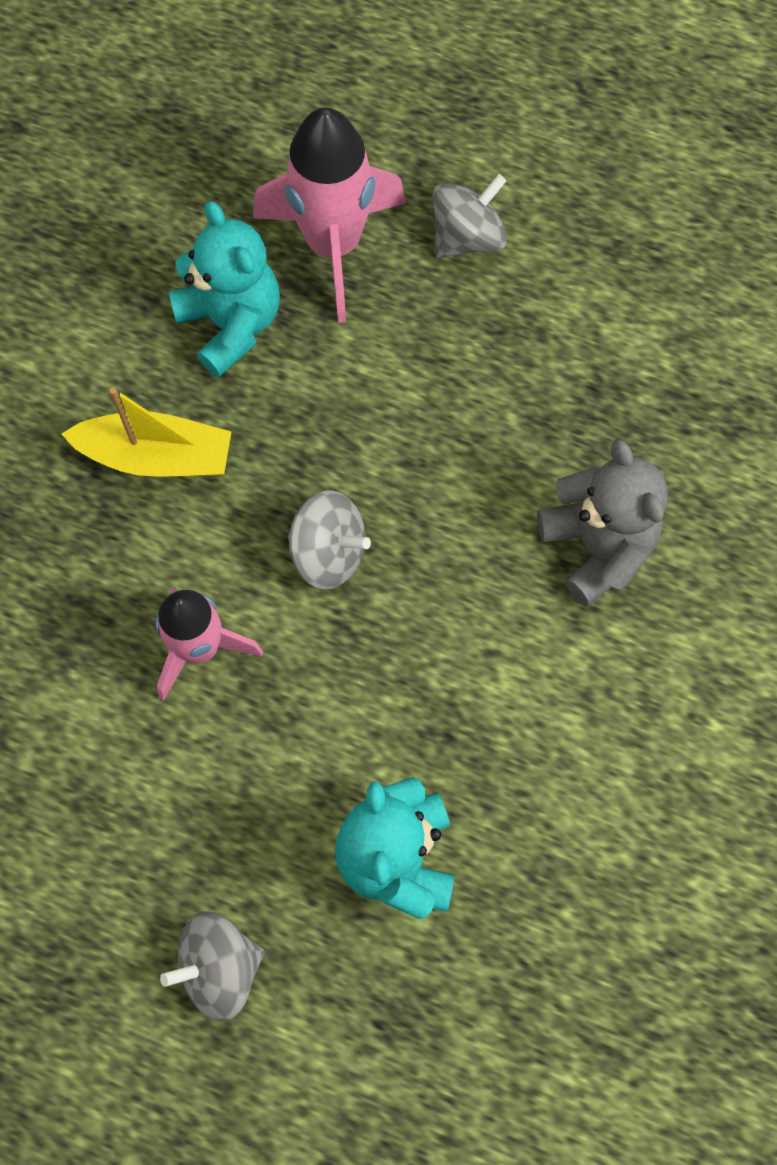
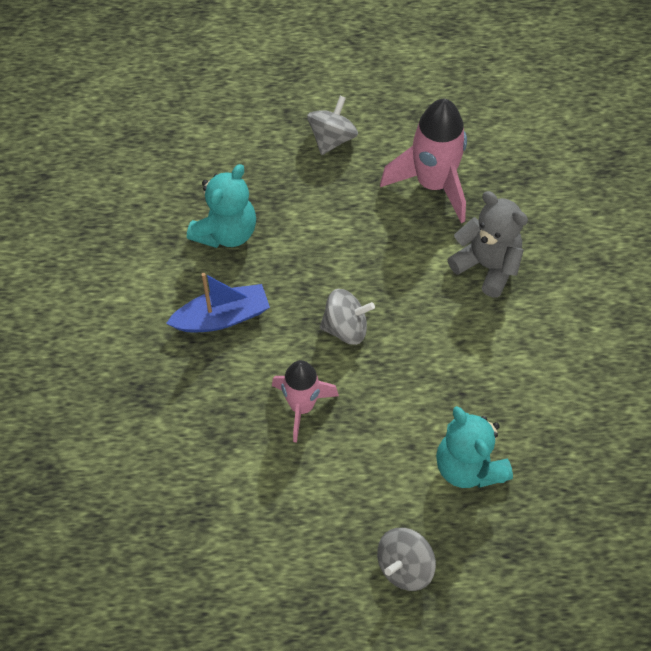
camera: 25 degrees left, 10 degrees down
yellow boat [62,387,232,477] -> blue boat [166,273,270,332]
turquoise teddy bear [168,201,280,378] -> turquoise teddy bear turned 90 degrees clockwise [187,164,256,248]
pink rocket [253,107,406,323] -> pink rocket moved to [380,99,467,223]

